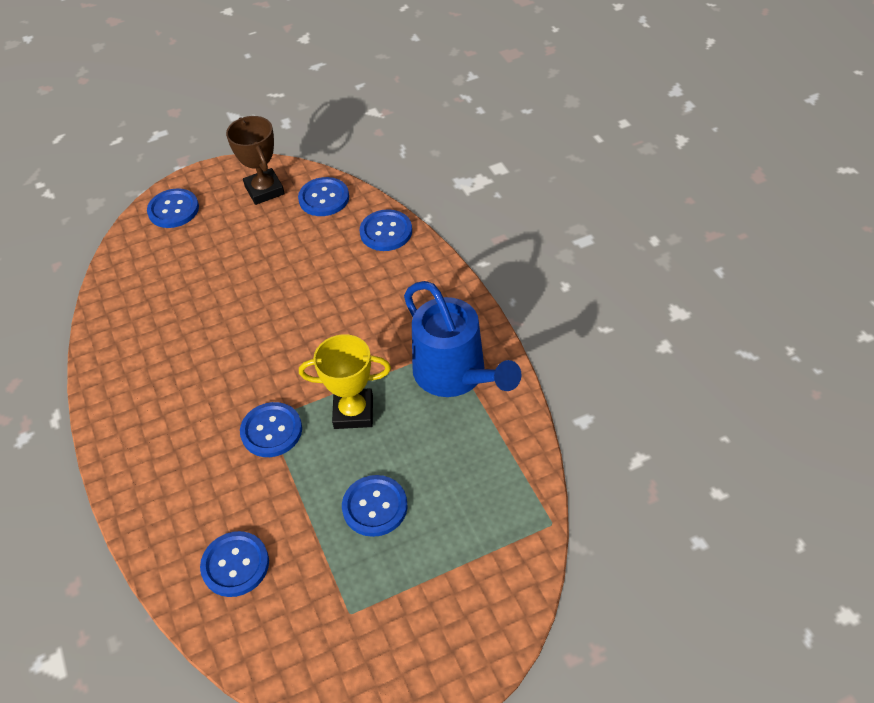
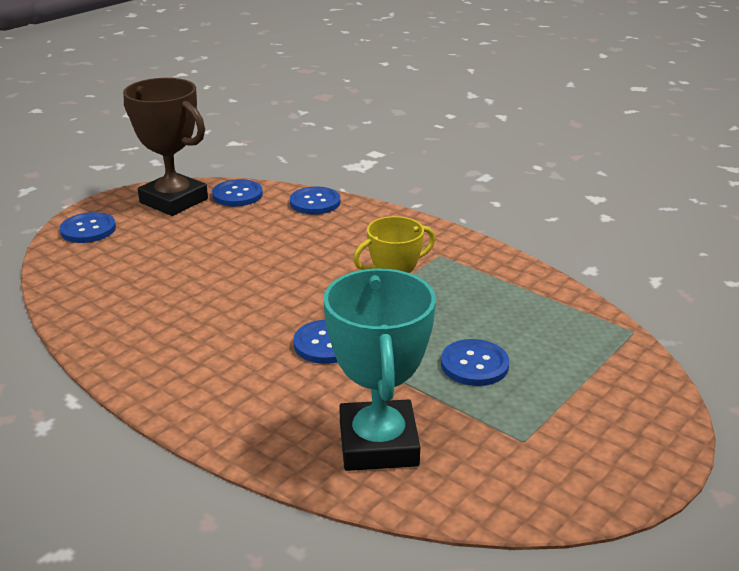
camera: 30 degrees left, 20 degrees down
blue button [200,531,269,597] -> turquoise trophy [324,268,436,471]
brown trophy [226,116,285,205] -> brown trophy [123,78,208,216], size x1.52
blue watering can [404,281,522,397] -> none

